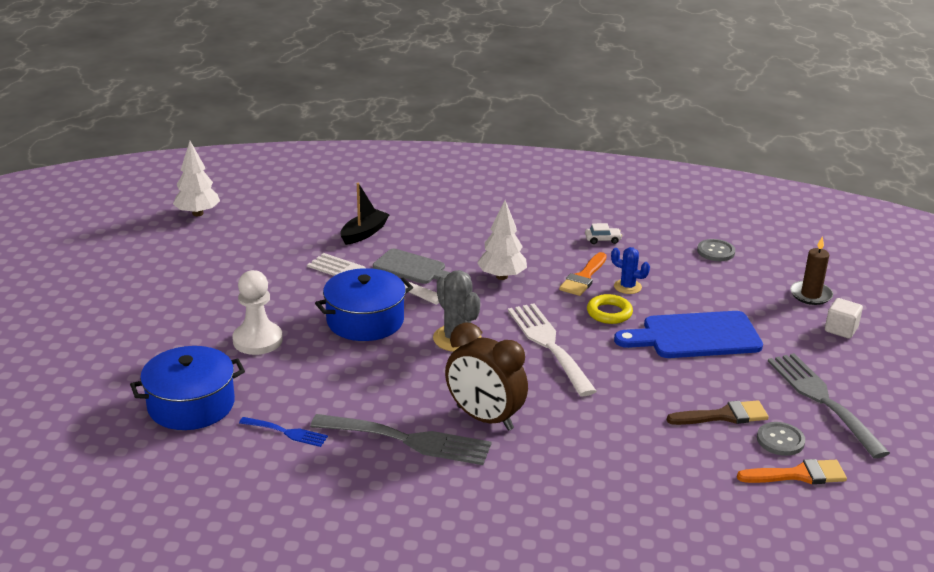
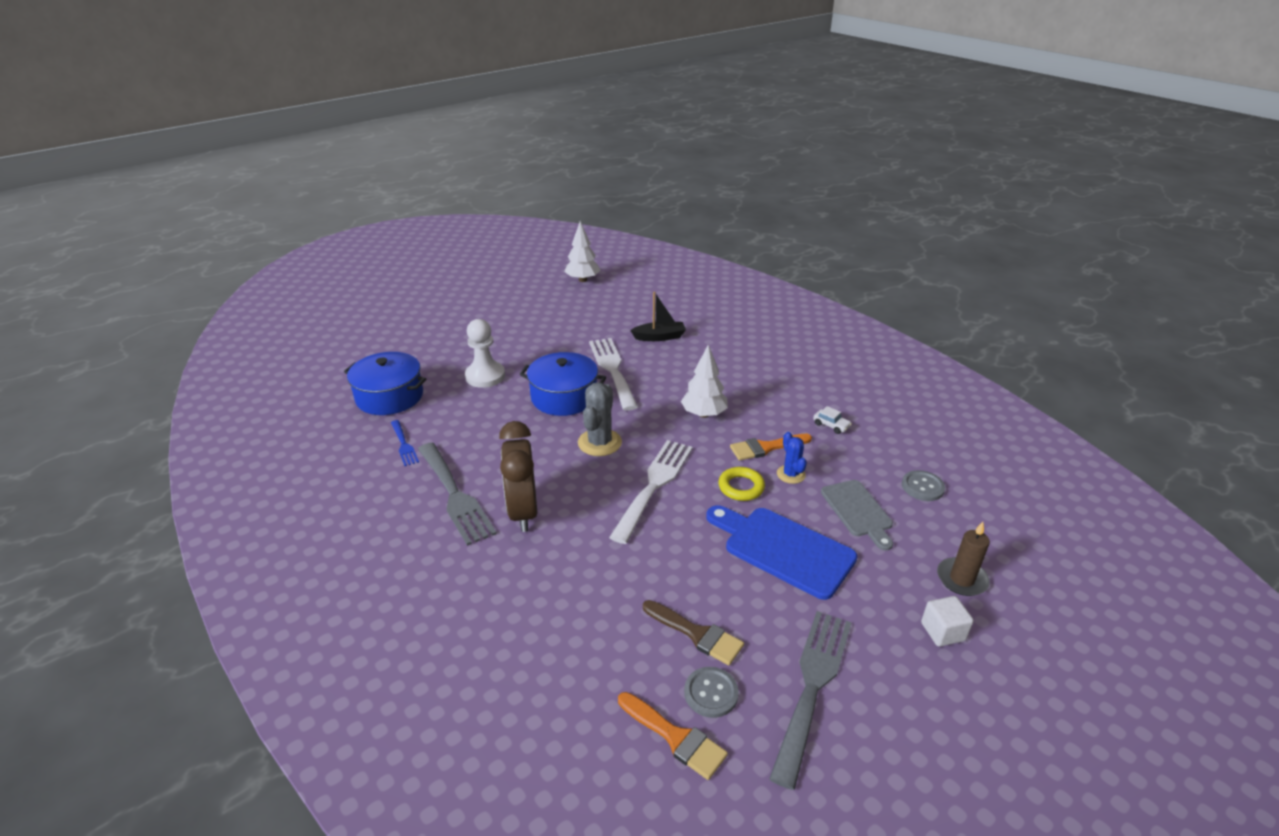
camera: 45 degrees right, 5 degrees up
grey cutting board [373,249,451,284] -> grey cutting board moved to [821,480,893,551]

